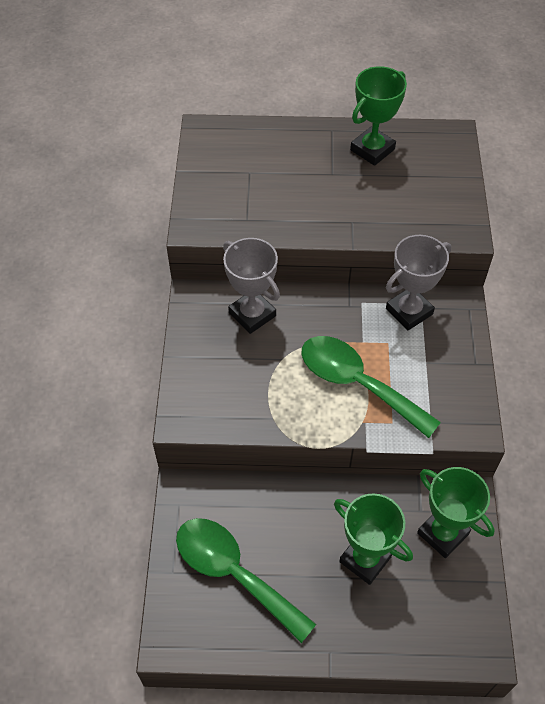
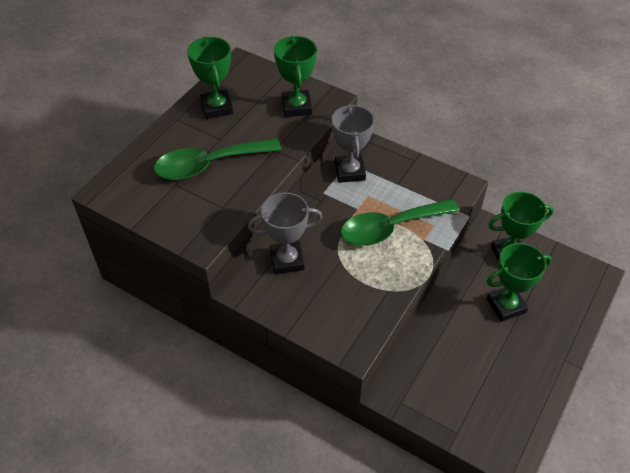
camera: 60 degrees left, 5 degrees down
green spoon [176,518,317,643] -> green spoon moved to [154,138,281,180]
none -> green trophy [274,36,317,117]

